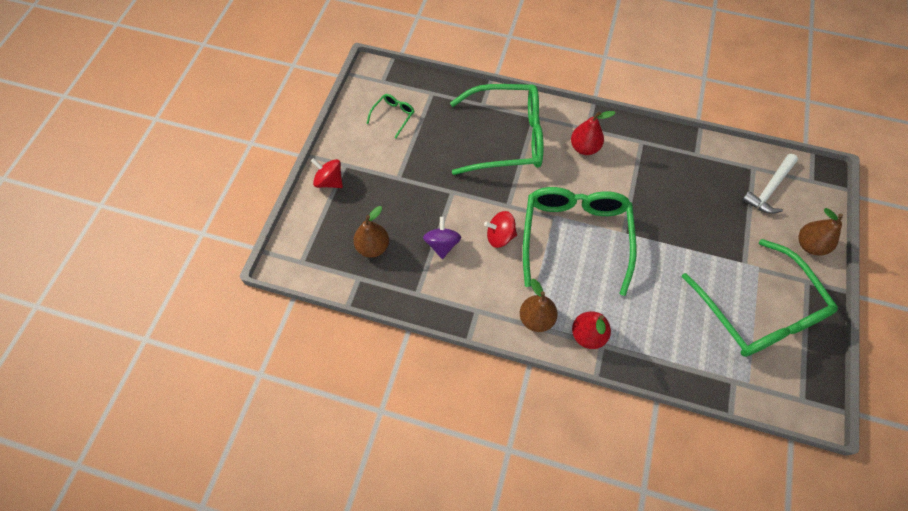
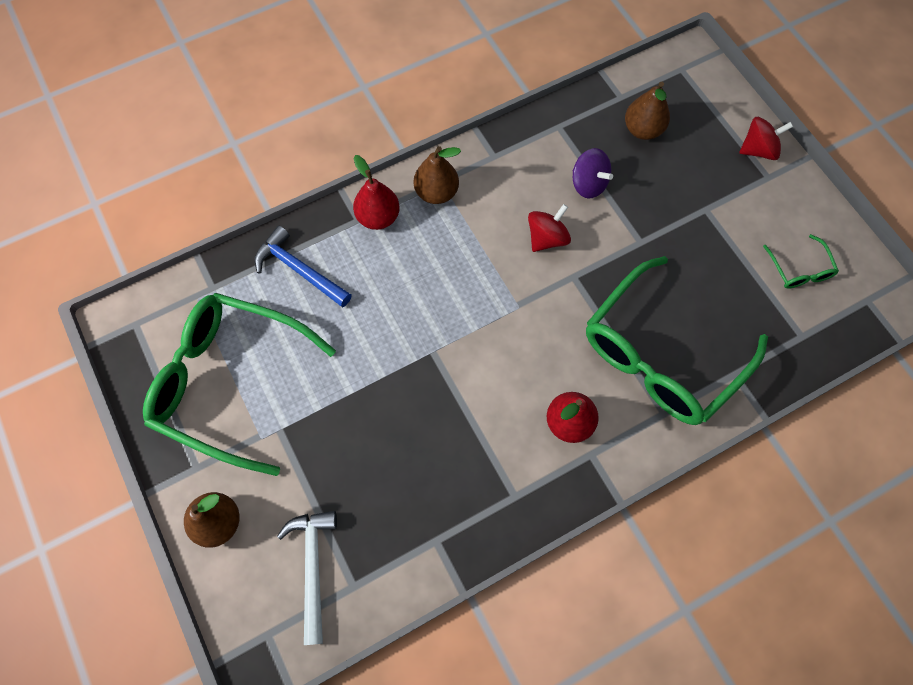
camera: 135 degrees right, 5 degrees up
green glasses [523,187,636,296] -> none
none -> blue hammer [254,226,352,307]

